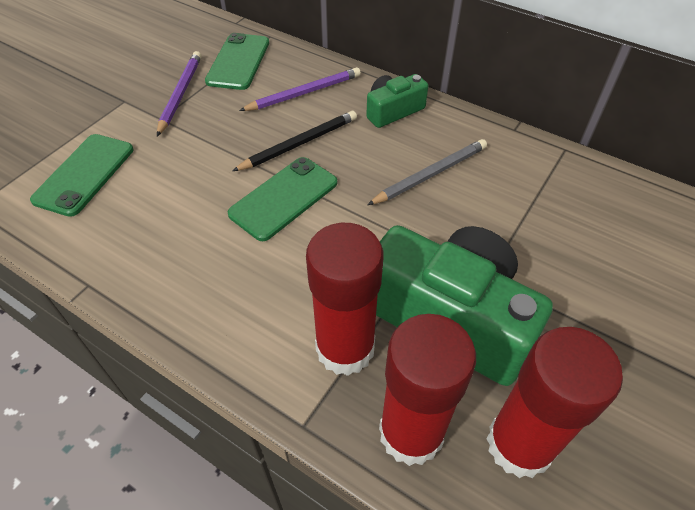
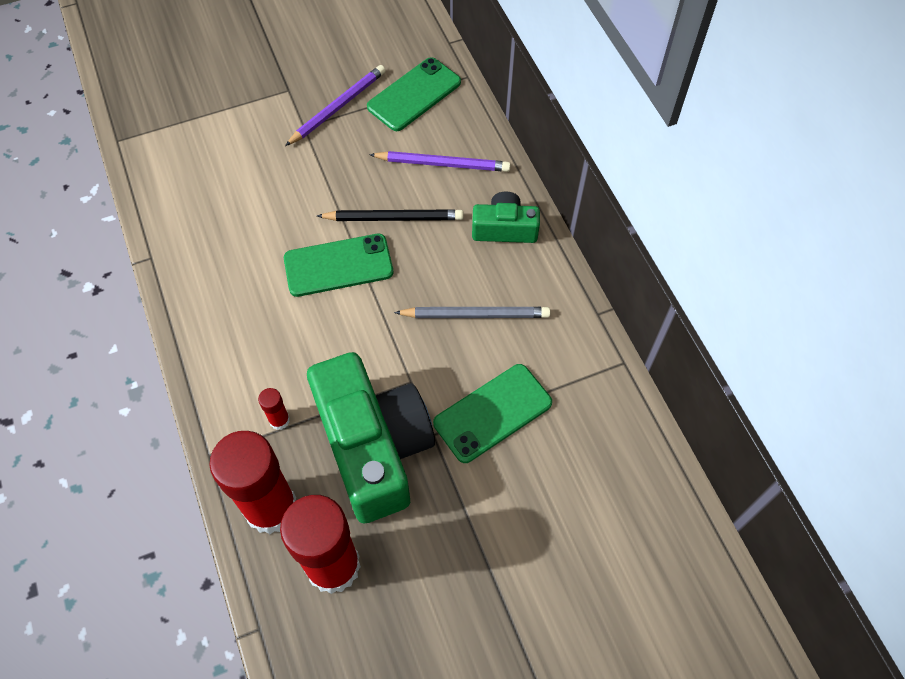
camera: 35 degrees right, 10 degrees up
green phone [30,134,133,217] -> green phone moved to [433,364,552,463]
red glue stick [306,223,383,376] -> red glue stick [258,388,290,430], size x0.41

